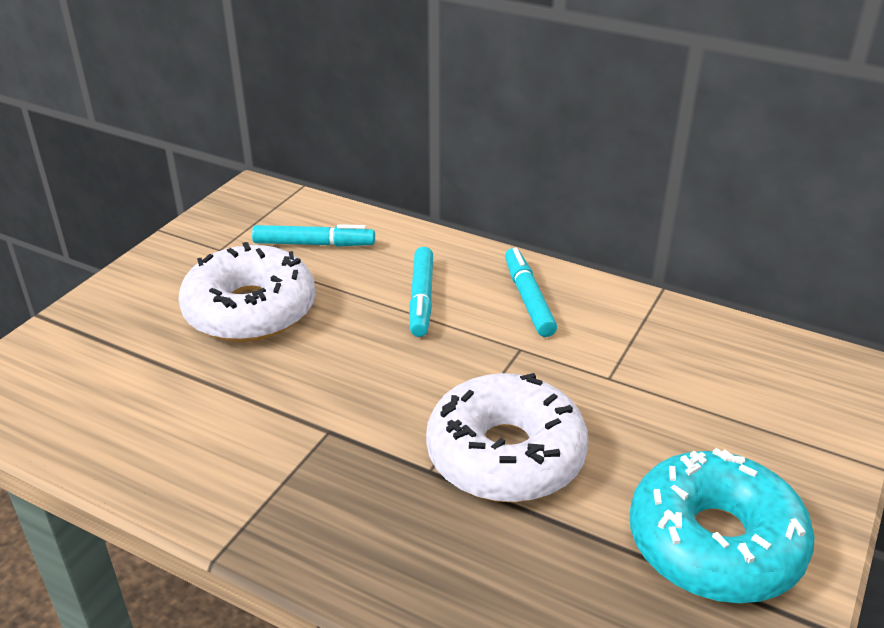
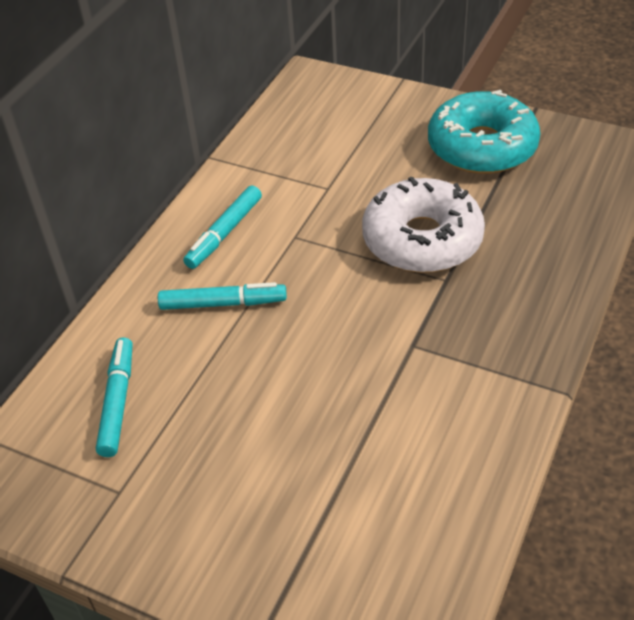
camera: 90 degrees left, 10 degrees up
white donut [178,242,315,342] -> none
turquoise marker [505,248,557,337] -> turquoise marker turned 45 degrees counterclockwise [183,185,262,269]

